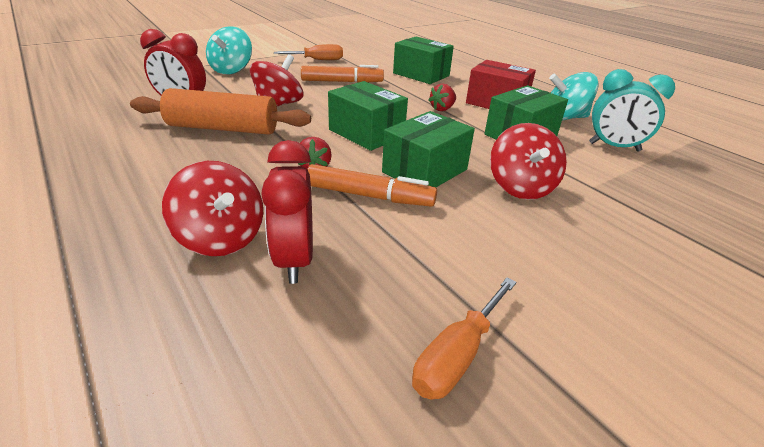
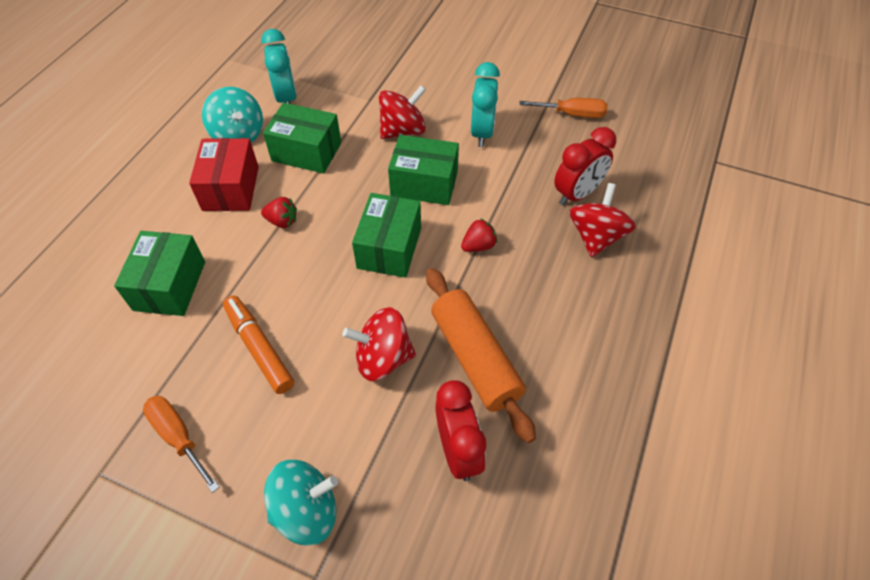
camera: 120 degrees left, 20 degrees up
orange marker [308,164,437,207] -> none
none -> turquoise clock [471,62,500,147]

